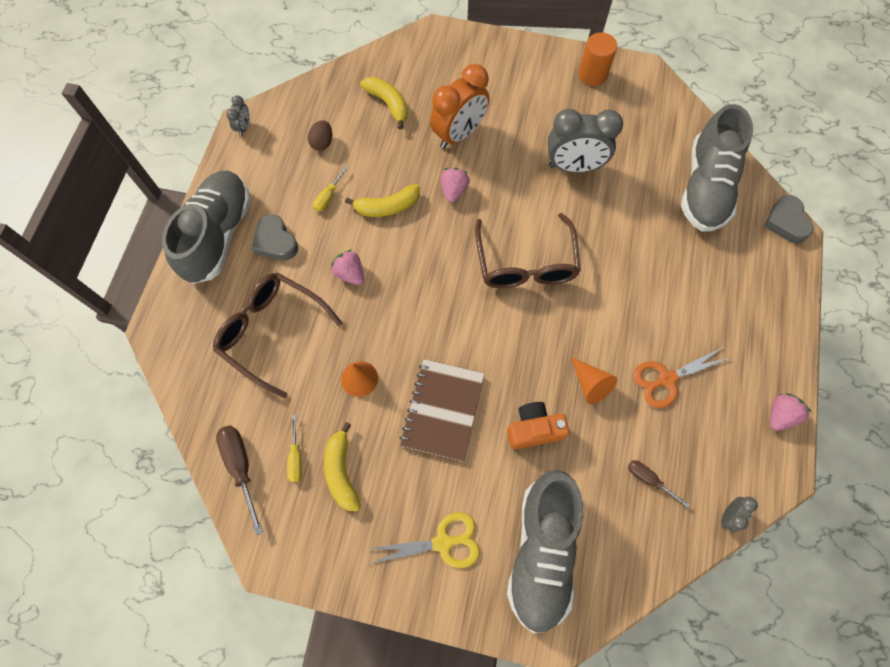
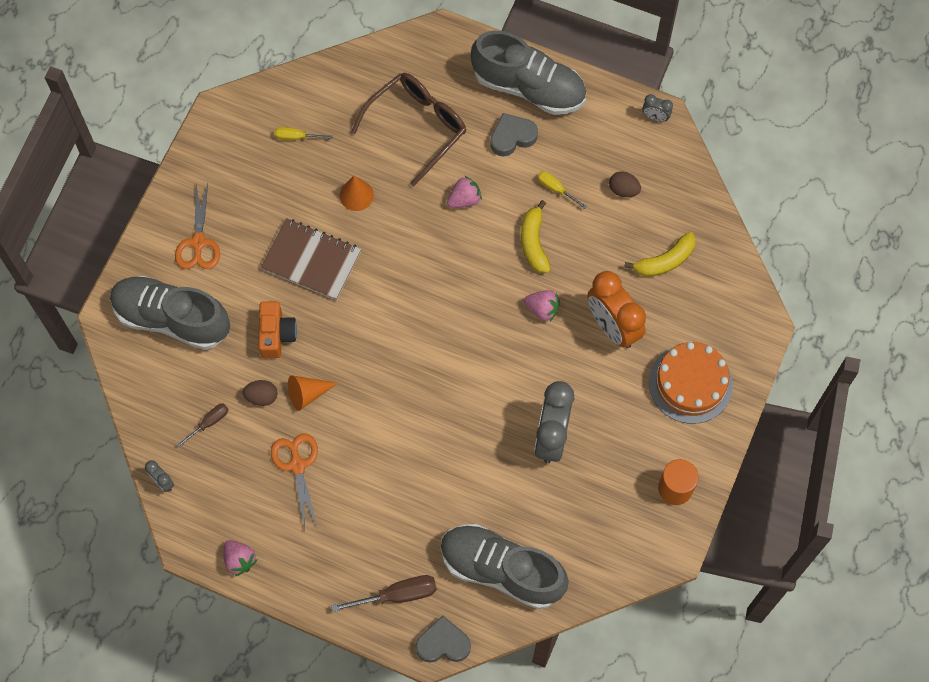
camera: 100 degrees right, 0 degrees up
brown screwdriver [216,425,263,535] -> brown screwdriver moved to [331,575,437,612]
yellow banana [324,422,361,511] -> none
yellow scissors [369,512,480,568] -> orange scissors [175,184,220,269]
brown glasses [475,213,581,288] -> none
none -> brown egg [243,380,278,406]
none -> orange cake [649,342,733,424]

